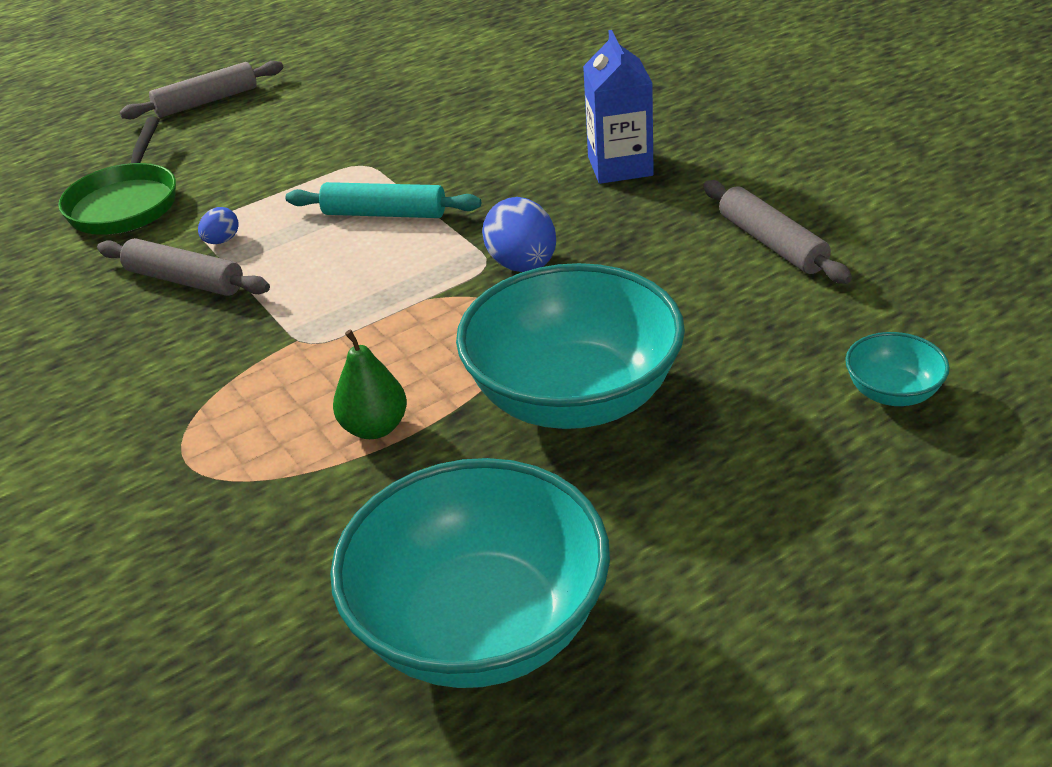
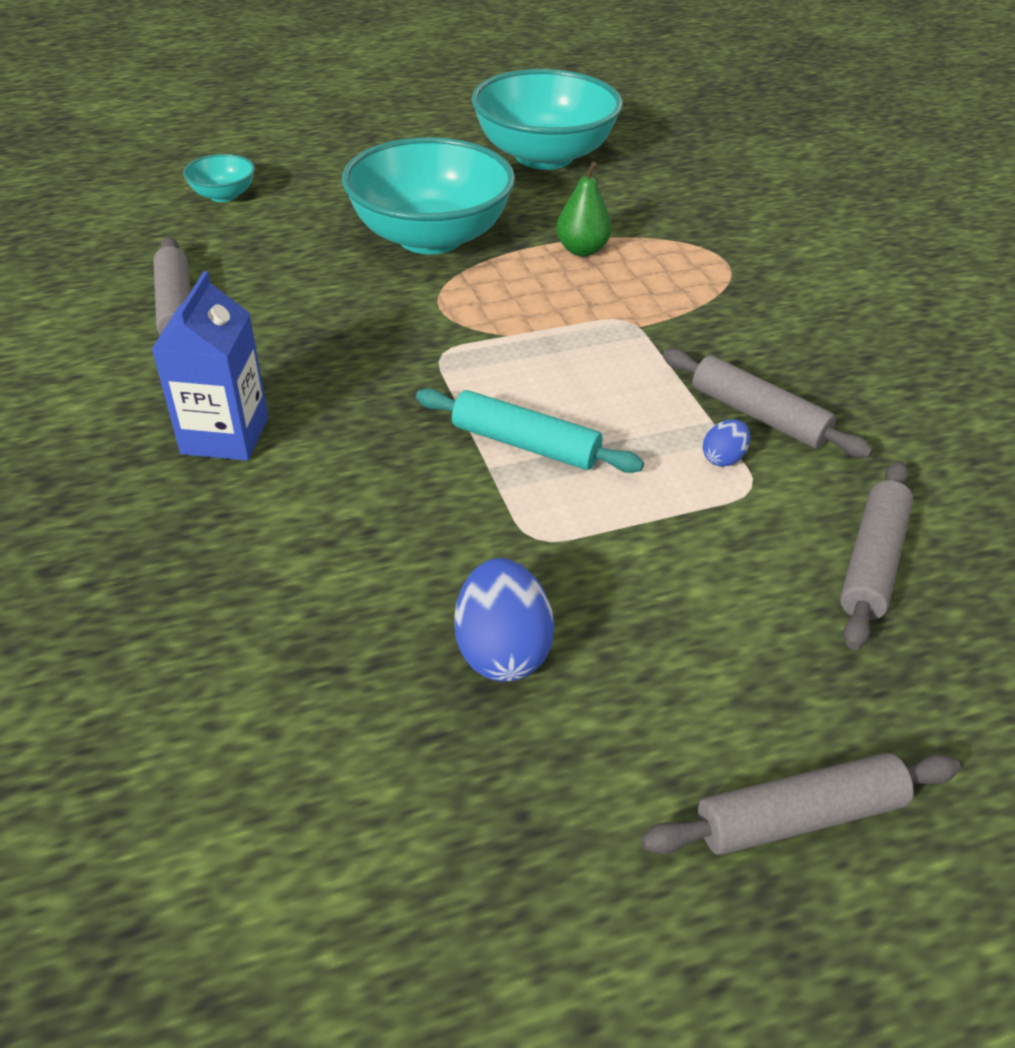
camera: 170 degrees left, 5 degrees up
green pan [58,117,176,234] -> grey rolling pin [840,461,913,650]
blue egg [482,197,556,272] -> blue egg moved to [454,558,554,682]

